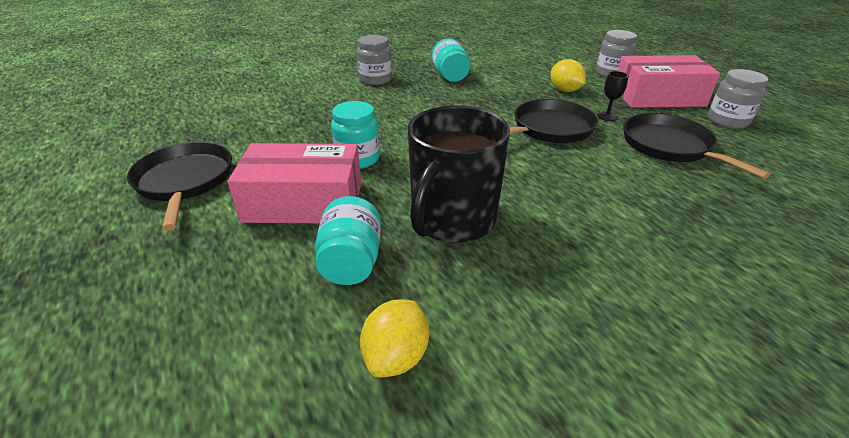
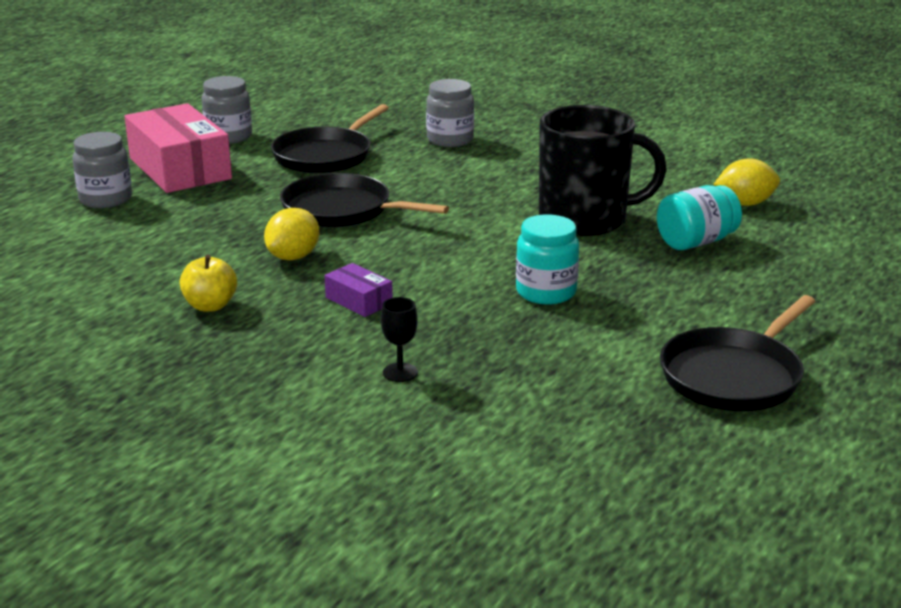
camera: 120 degrees left, 10 degrees down
pink box [227,143,361,223] -> none
grey jar [357,35,392,85] -> grey jar moved to [426,79,474,147]
turquoise jar [432,39,470,82] -> yellow apple [180,254,237,312]
yellow lemon [551,59,586,92] -> yellow lemon moved to [264,208,319,260]
black goblet [597,71,628,121] -> black goblet moved to [381,297,418,382]
none -> purple box [324,263,393,317]

